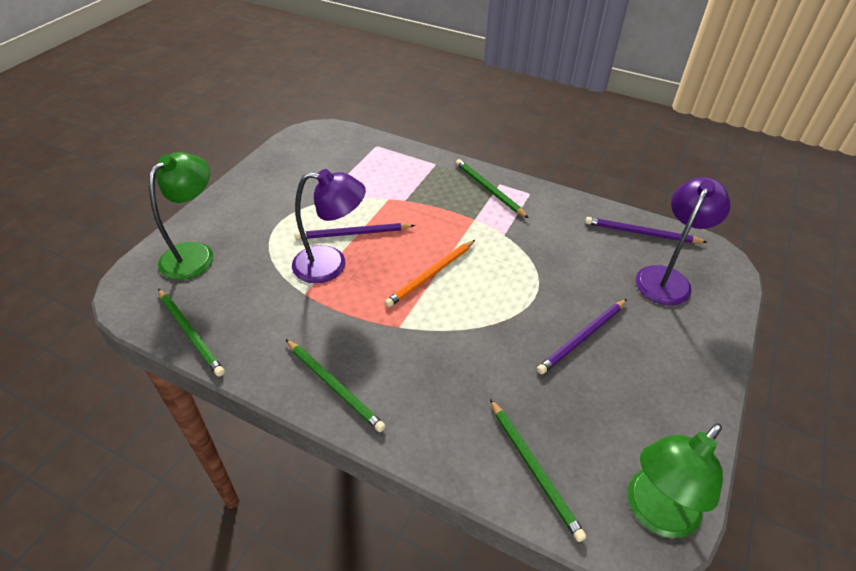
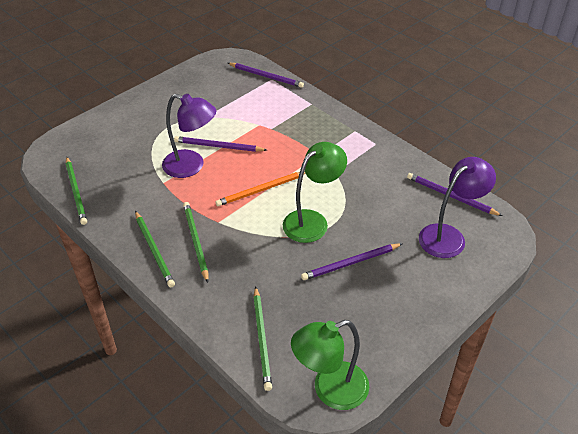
camera: 20 degrees right, 0 degrees up
green lamp [149,152,214,280] -> green lamp moved to [283,142,347,243]
green pencil [456,159,529,218] -> green pencil moved to [183,202,208,283]
none -> purple pencil [228,63,304,88]

